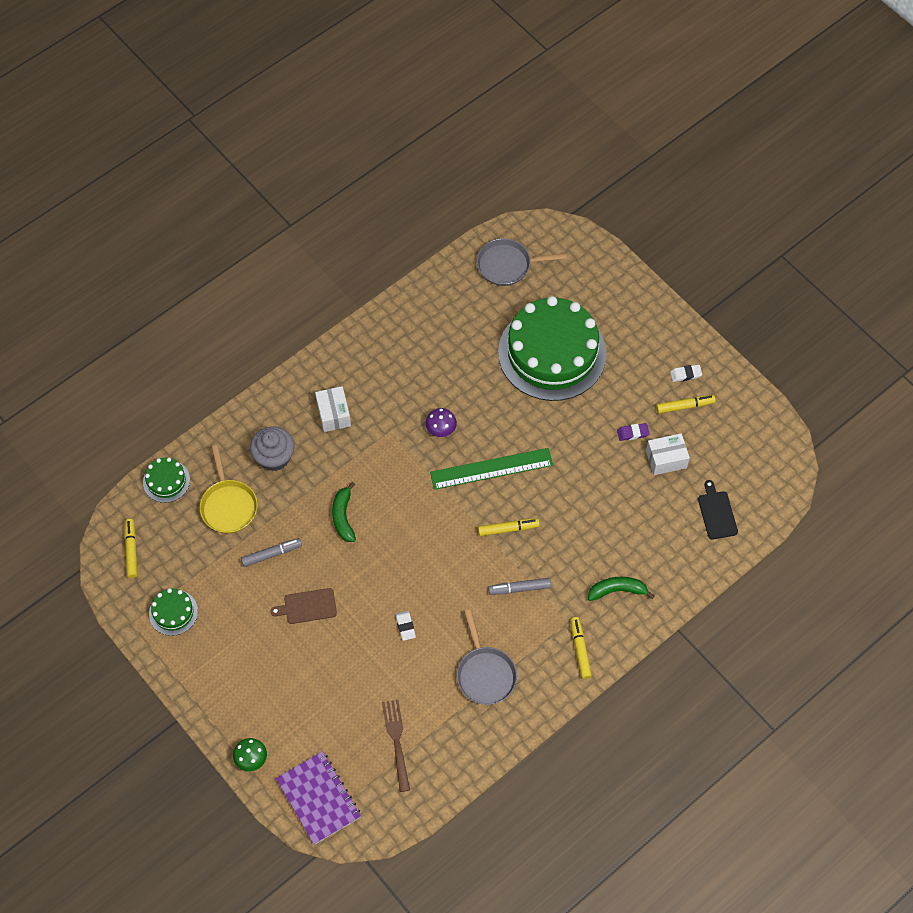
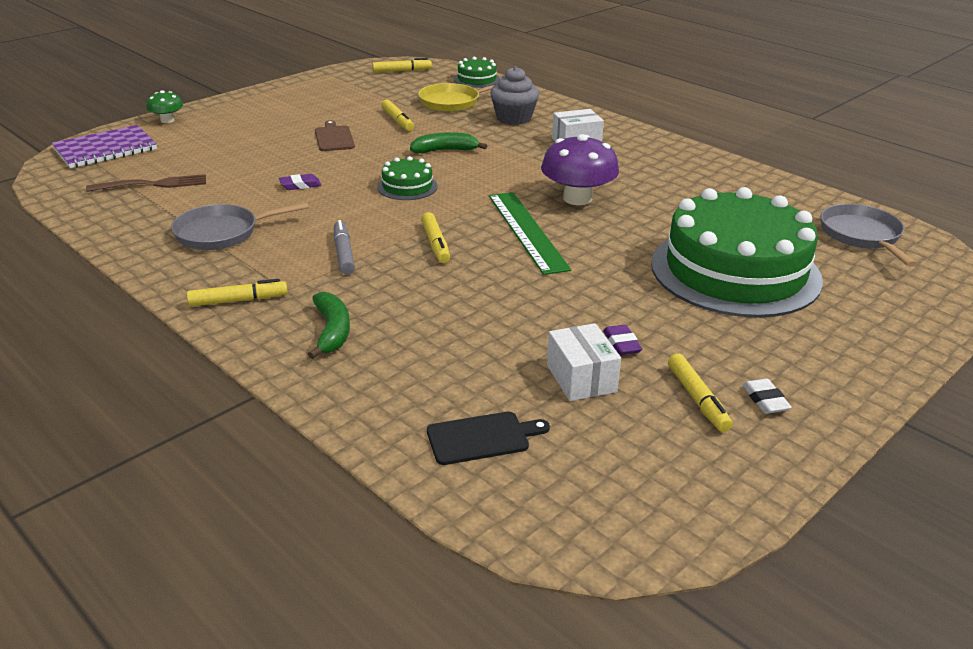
camera: 85 degrees right, 30 degrees down
green cake [149,588,198,636] -> green cake moved to [377,156,438,200]
grey marker [241,538,302,567] -> yellow marker [381,100,414,131]
white eraser [395,611,416,641] -> purple eraser [279,174,321,190]
purple mushroom [426,408,457,437] -> purple mushroom [541,134,619,205], size x1.87

